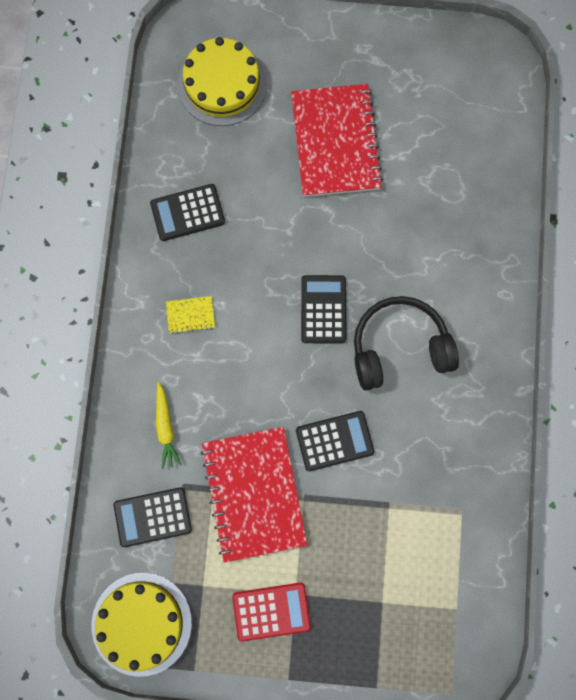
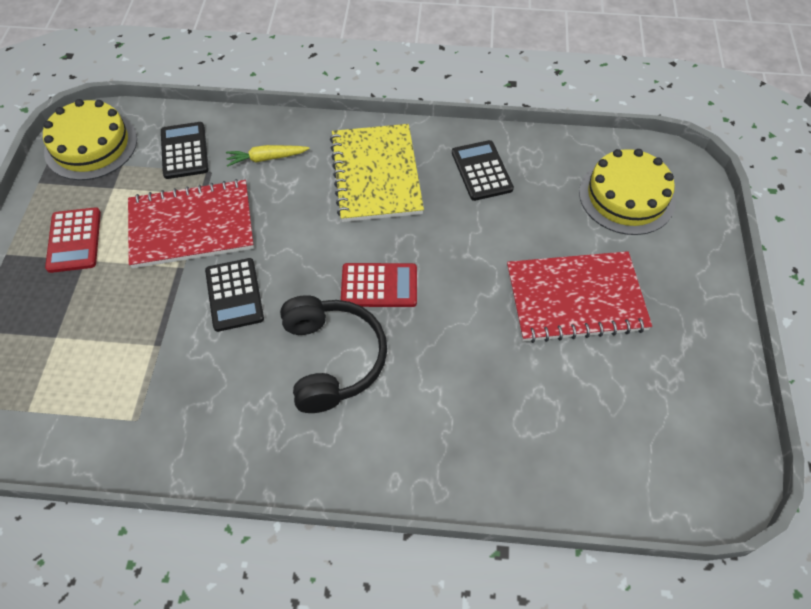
camera: 90 degrees right, 20 degrees down
yellow notebook [166,296,215,334] -> yellow notebook [330,124,424,222], size x2.48
black calculator [301,275,347,343] -> red calculator [341,263,417,307]

